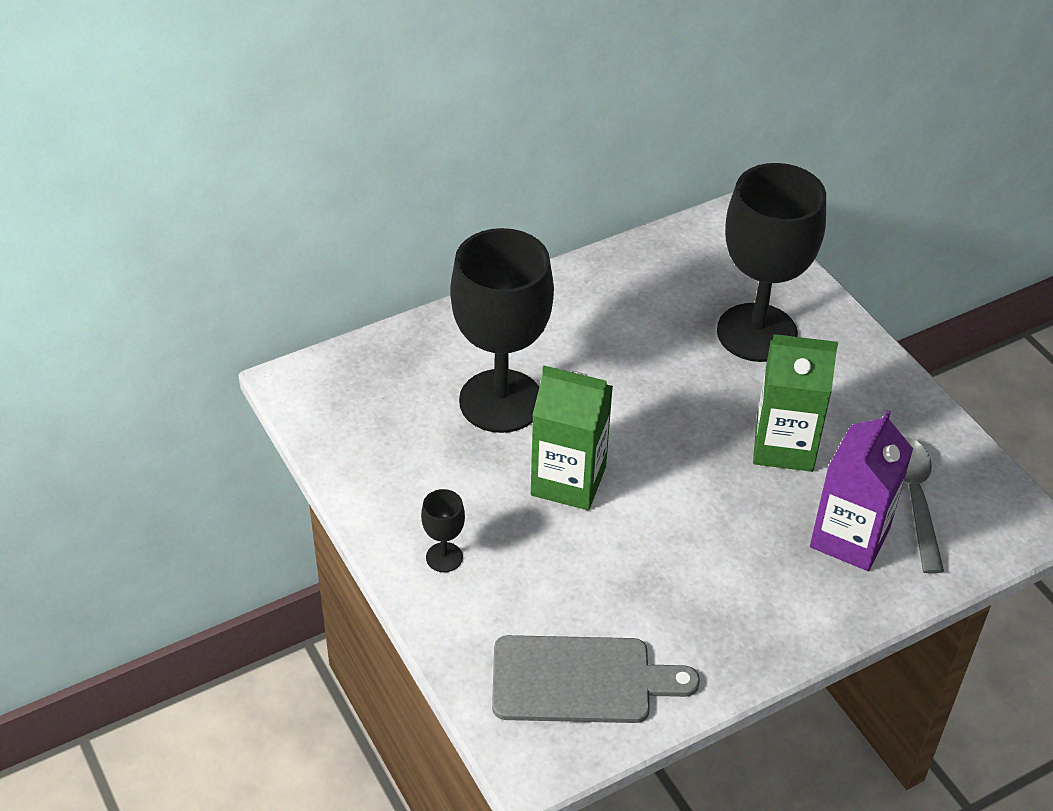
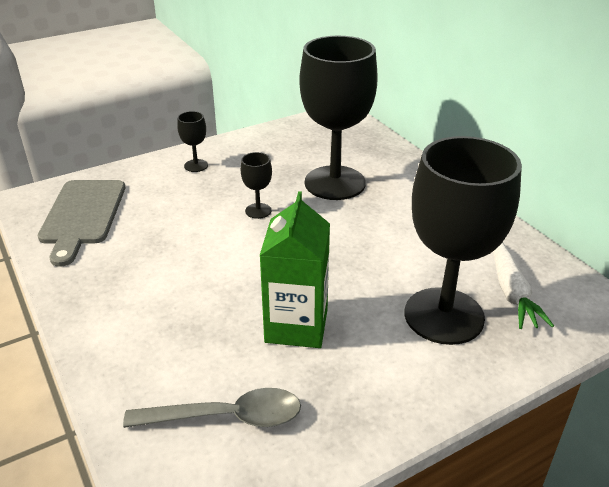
camera: 90 degrees right, 10 degrees down
green carton [531,366,613,510] -> black goblet [241,152,272,219]
purple carton [810,410,913,571] -> none
none -> white carrot [493,242,554,329]

